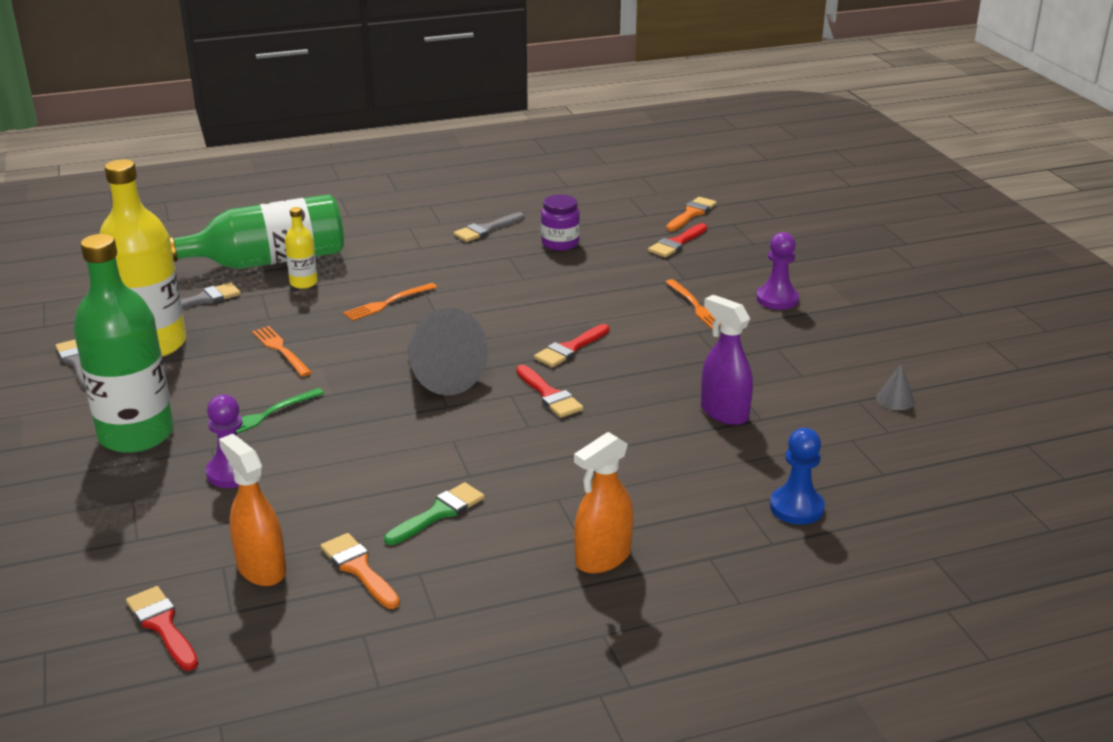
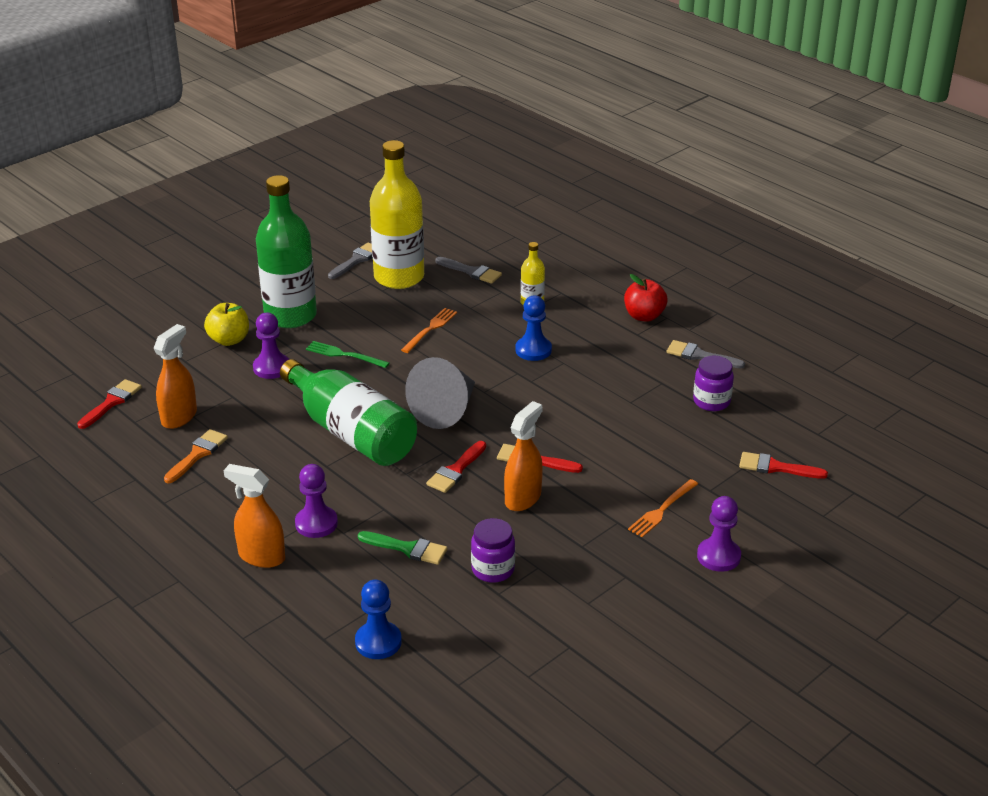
camera: 65 degrees right, 5 degrees up
green bottle [170,194,344,269] -> green bottle moved to [280,359,417,466]
orange fork [343,283,437,321] -> blue pawn [516,296,552,361]
green brush [384,482,485,545] -> green brush moved to [358,531,448,565]
orange brush [666,197,717,231] -> none
purple spray bottle [701,295,753,425] -> purple jar [471,518,515,583]
grey cone [876,364,915,410] -> none
none -> yellow apple [204,303,249,346]
none -> purple pawn [295,464,338,538]
none -> orange spray bottle [504,401,543,511]
none -> red apple [624,274,667,322]

